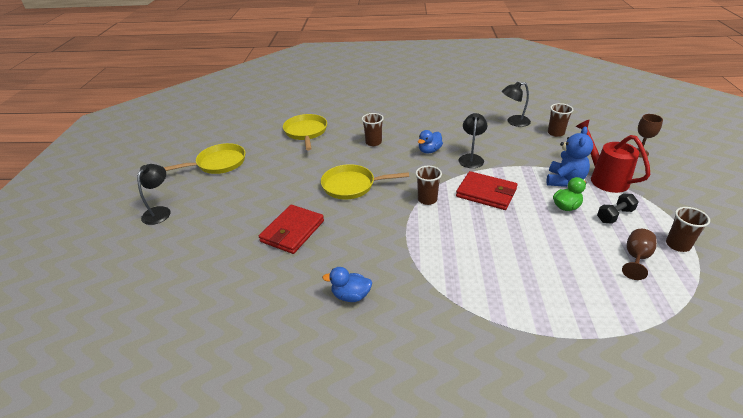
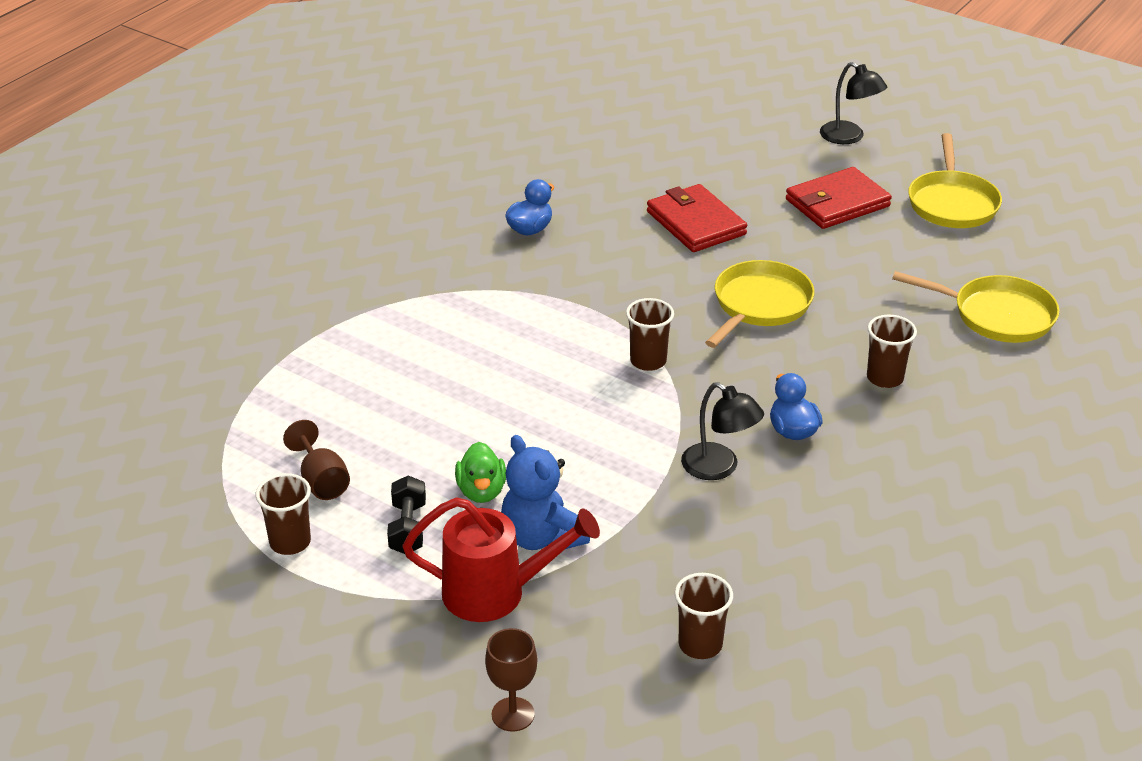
camera: 120 degrees right, 0 degrees up
red wallet [456,171,517,210] -> red wallet moved to [786,167,892,229]
black lamp [502,82,531,127] -> none

